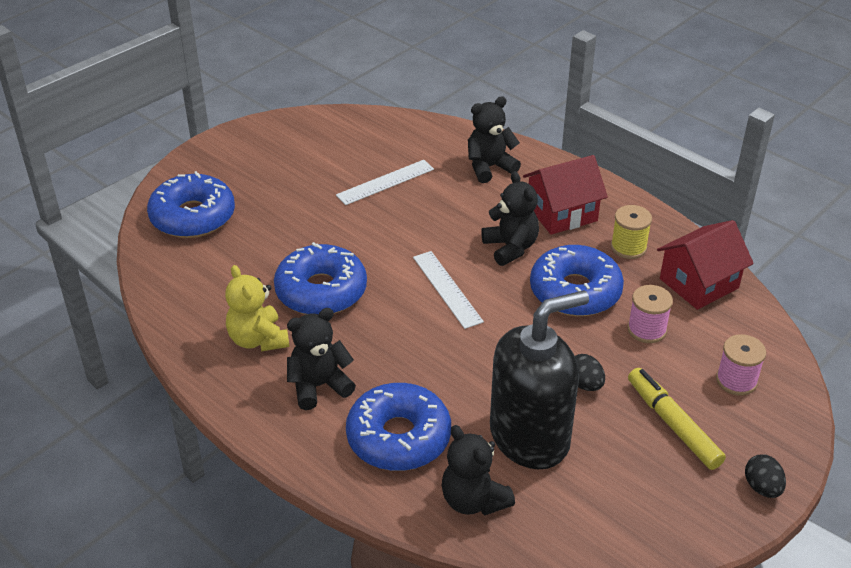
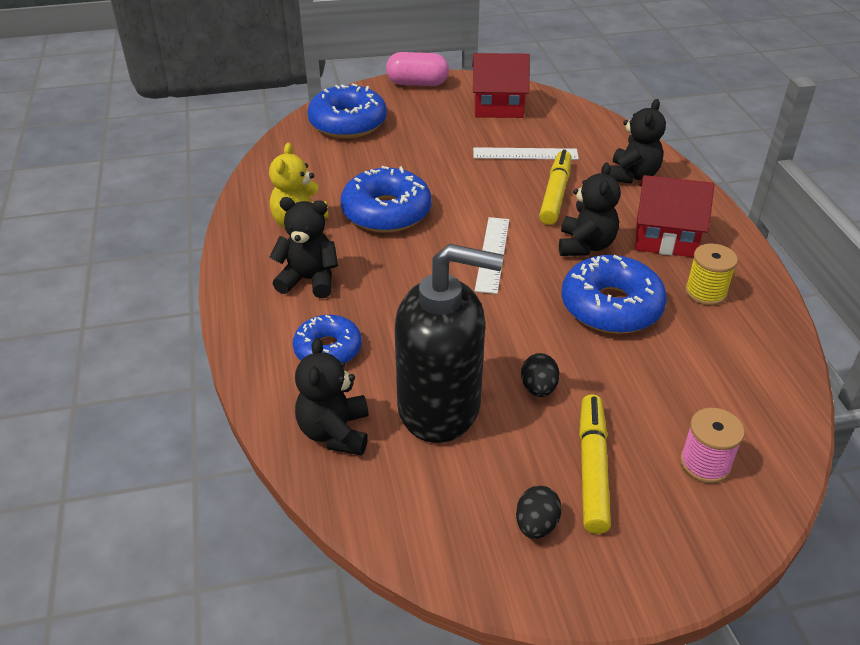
camera: 35 degrees right, 0 degrees up
blue donut [346,383,451,471] -> blue donut [293,315,362,364], size x0.63
black teddy bear [468,97,521,183] -> black teddy bear turned 105 degrees clockwise [609,99,666,183]
pink spool [628,285,673,343] -> none
red house [657,220,754,310] -> red house moved to [472,53,530,118]
black egg [745,454,786,498] -> black egg moved to [516,486,562,539]
none -> pink capsule [386,52,449,86]
none -> yellow marker [539,150,571,225]

